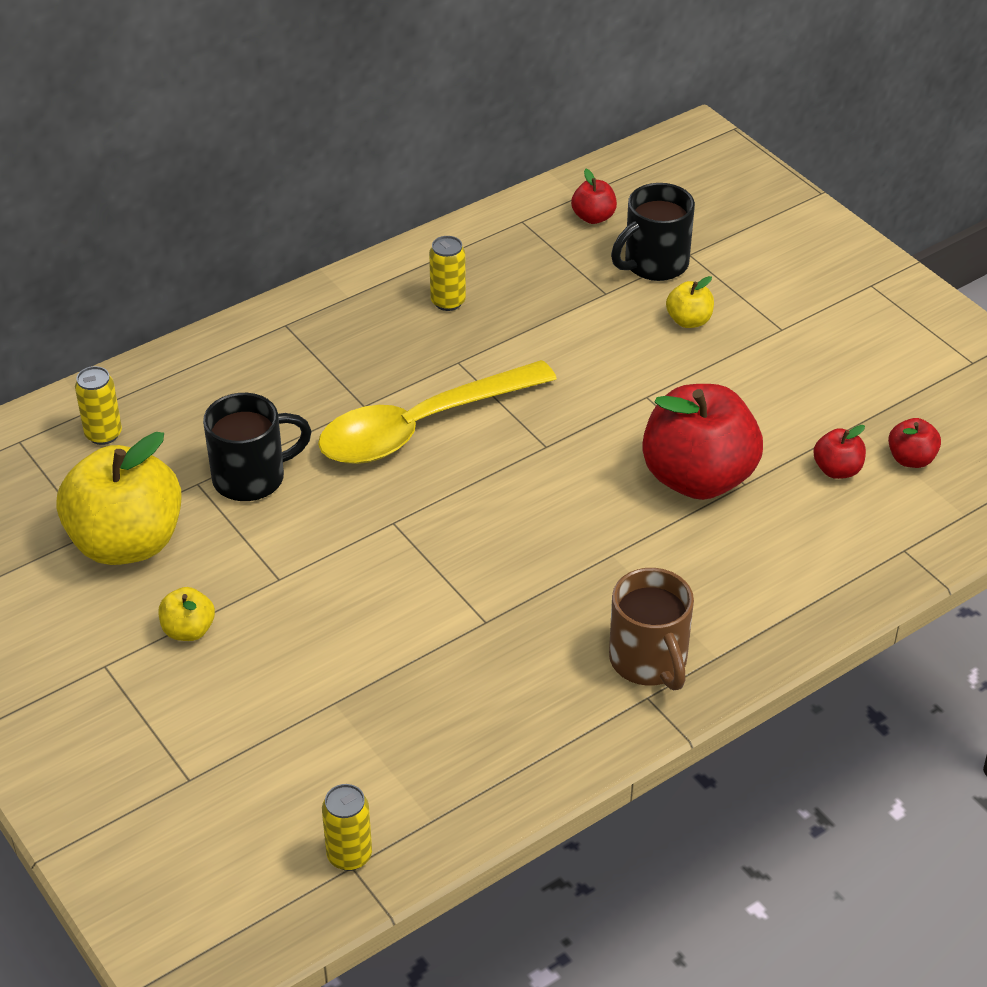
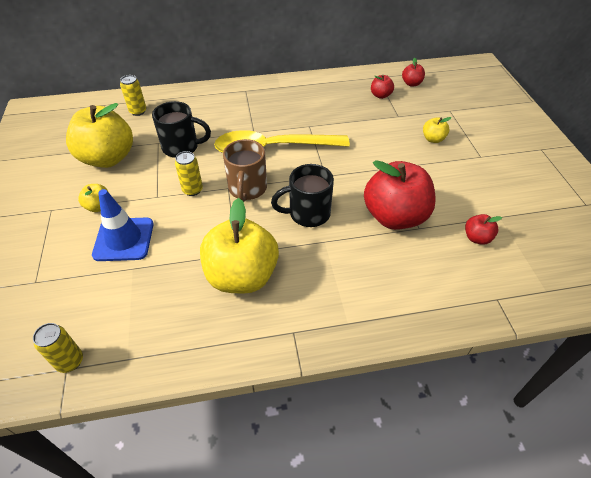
camera: 25 degrees right, 5 degrees up
yellow can [429,236,466,311] -> yellow can moved to [175,151,203,196]
brown mug [609,568,694,691] -> brown mug moved to [223,139,267,202]
black mug [611,183,695,281] -> black mug moved to [271,164,334,227]
red apple [888,418,941,468] -> red apple moved to [371,75,394,99]
none -> blue traffic cone [92,189,154,261]
none -> yellow apple [200,198,279,293]

